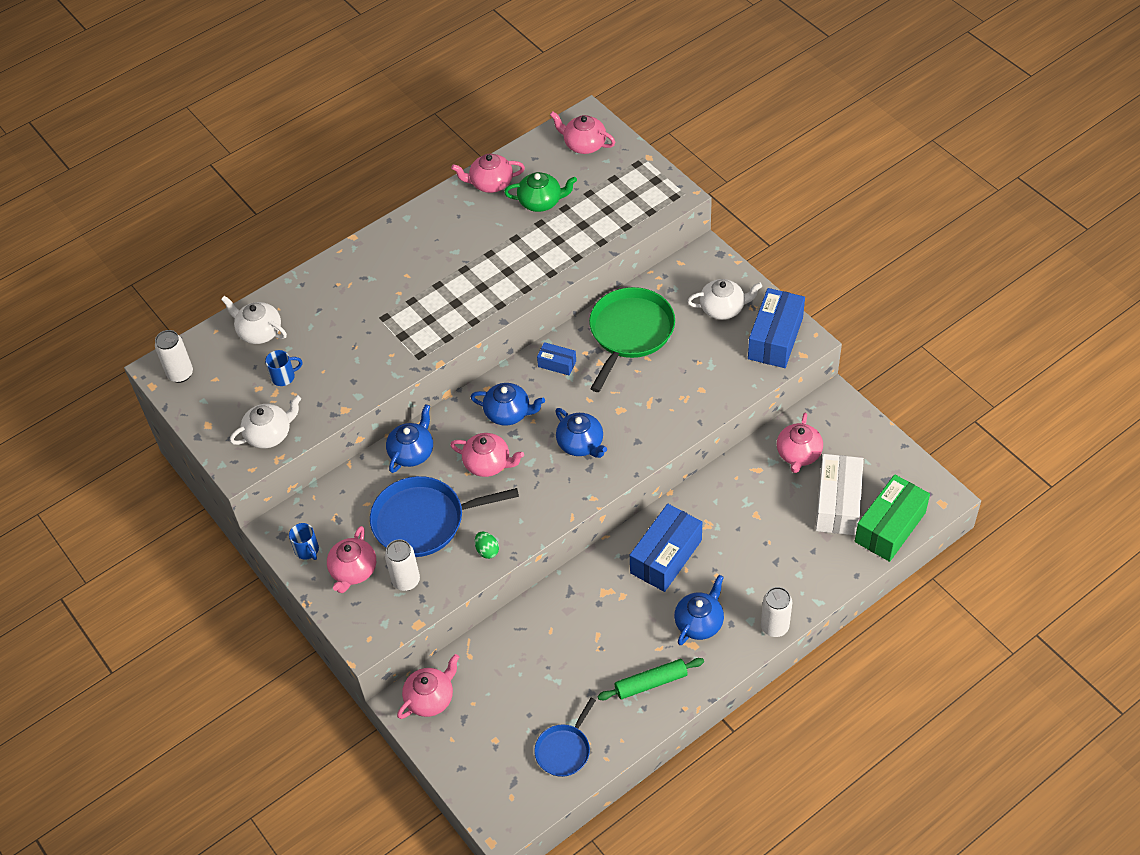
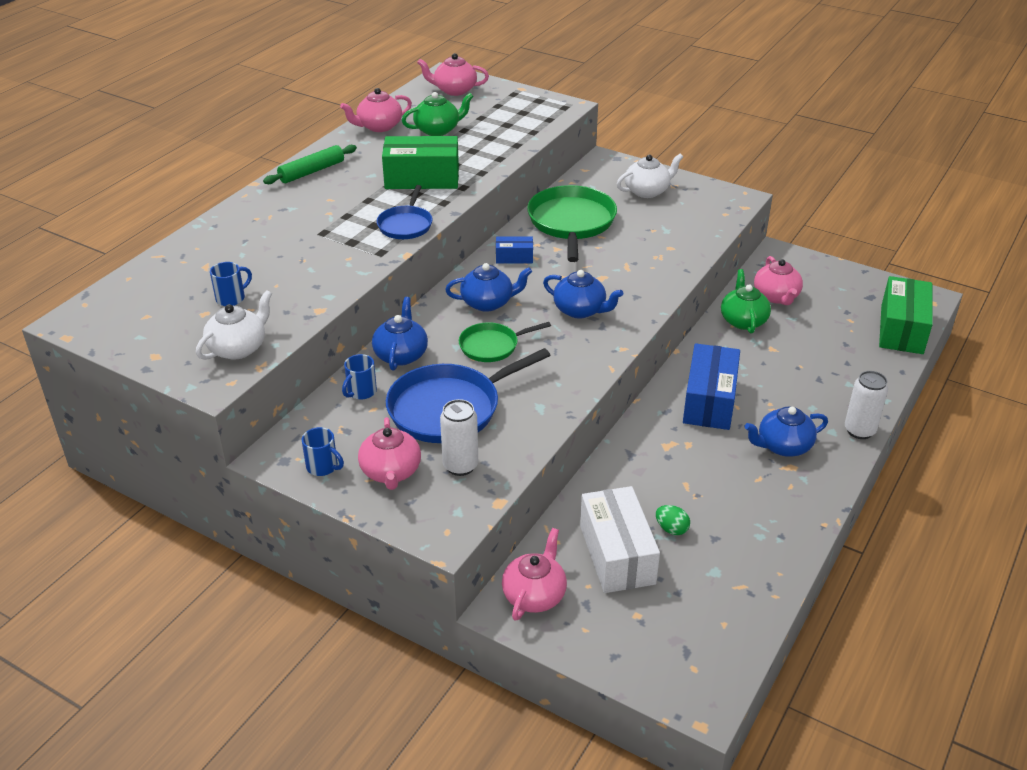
camera: 25 degrees left, 15 degrees down
white can [155,330,193,383] -> none
white teapot [221,296,287,344] -> none
pink teapot [450,433,524,477] -> green pan [459,322,551,362]
green egg [475,532,499,559] -> green egg moved to [656,505,690,535]
blue pan [534,698,596,777] -> blue pan moved to [377,185,433,239]
green rolling pin [597,658,704,700] -> green rolling pin moved to [263,145,357,184]
blue teapot [674,575,724,645] -> blue teapot turned 120 degrees counterclockwise [745,407,828,457]
blue box [748,288,805,368] -> none
white box [815,454,864,535] -> white box moved to [580,486,660,593]
none -> blue mug [342,354,377,400]
none -> green box [382,136,459,189]
none -> green teapot [721,269,771,334]

